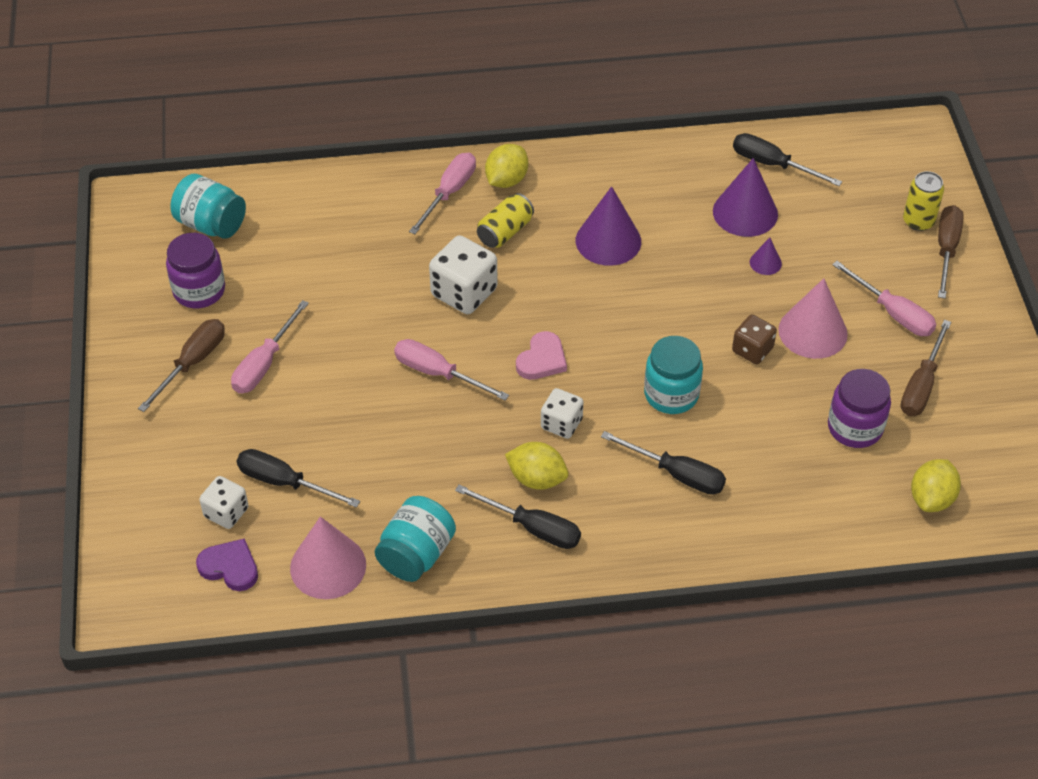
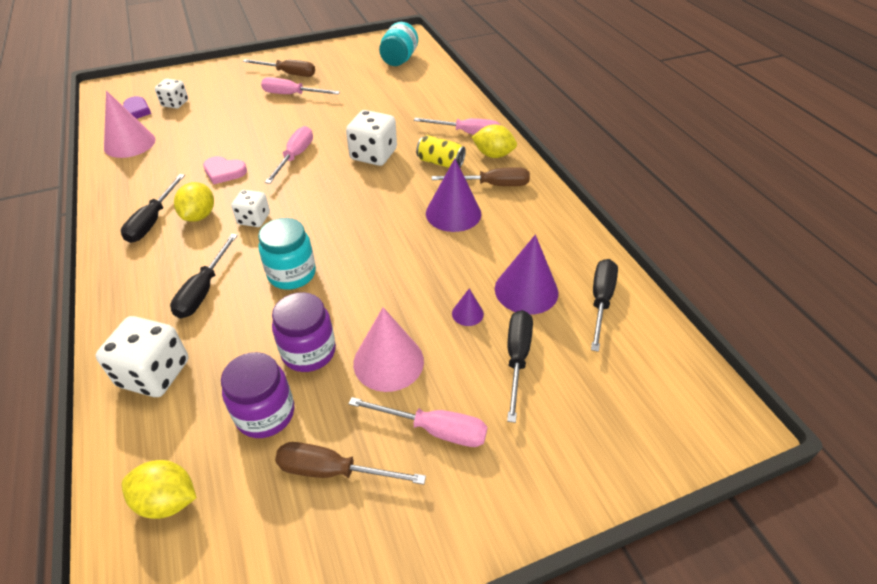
camera: 75 degrees right, 5 degrees down
purple jar [166,233,225,308] -> purple jar moved to [272,292,336,372]
black screwdriver [237,449,360,508] -> black screwdriver moved to [507,310,533,423]
turquoise jar [375,496,456,582] -> none
pink heart [516,331,567,380] -> pink heart moved to [203,156,247,184]
brown dice [732,315,777,364] -> none
pink screwdriver [832,261,936,336] -> pink screwdriver turned 105 degrees counterclockwise [349,397,487,447]
yellow can [903,171,944,231] -> none
brown screwdriver [938,205,964,299] -> brown screwdriver moved to [432,167,530,186]
none -> white dice [96,316,188,397]

